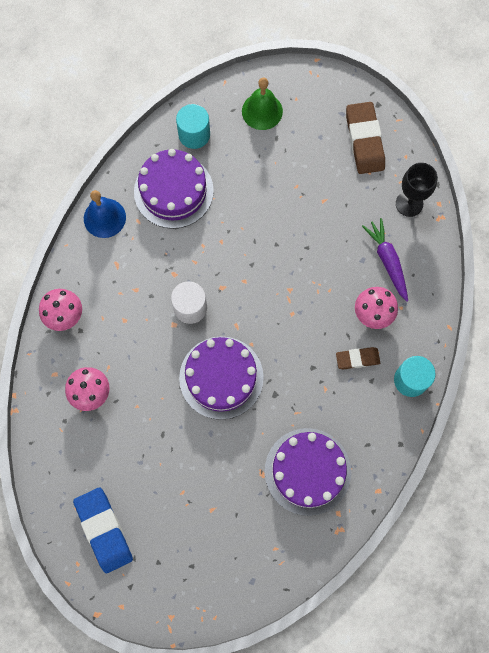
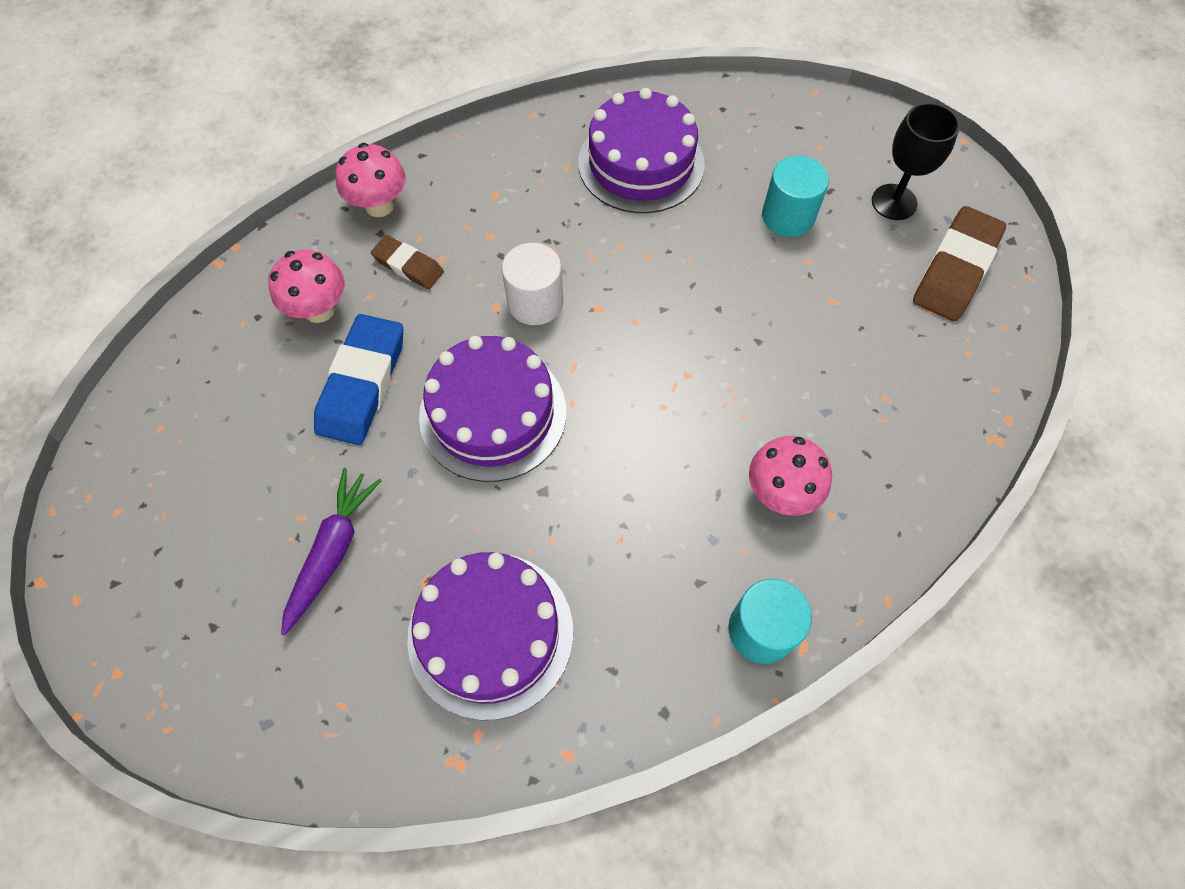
camera: 40 degrees right, 10 degrees down
blue eraser [73,487,133,573] -> blue eraser moved to [314,314,403,445]
blue bell [84,190,126,238] -> none
turquoise cylinder [176,104,210,149] -> turquoise cylinder moved to [762,156,829,237]
green bell [242,78,283,130] -> none
brown eraser [336,347,380,369] -> brown eraser moved to [371,235,444,289]
purple carrot [362,218,408,302] -> purple carrot moved to [281,468,382,636]
black goblet [396,163,438,217] -> black goblet moved to [872,103,960,220]

